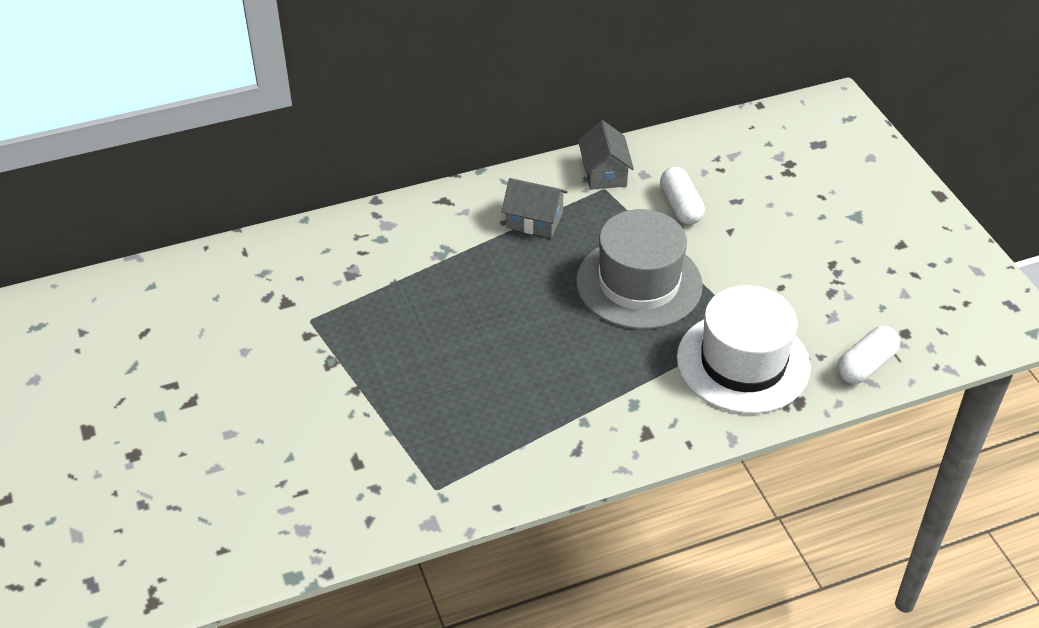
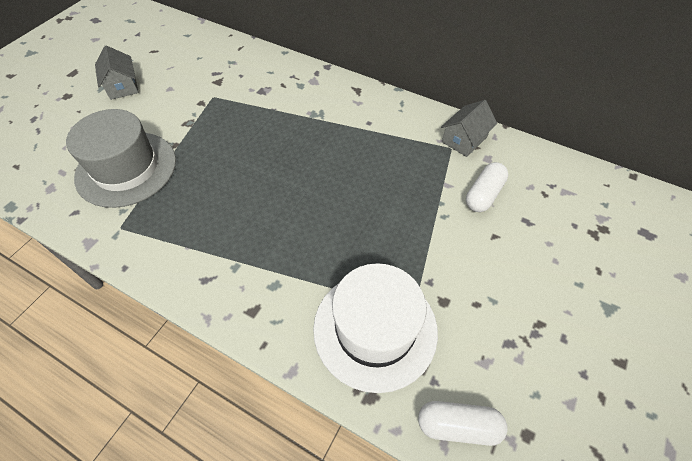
camera: 50 degrees right, 10 degrees up
grey house [501,178,568,238] -> grey house moved to [95,45,139,100]
grey hat [576,209,703,329] -> grey hat moved to [66,109,176,208]

